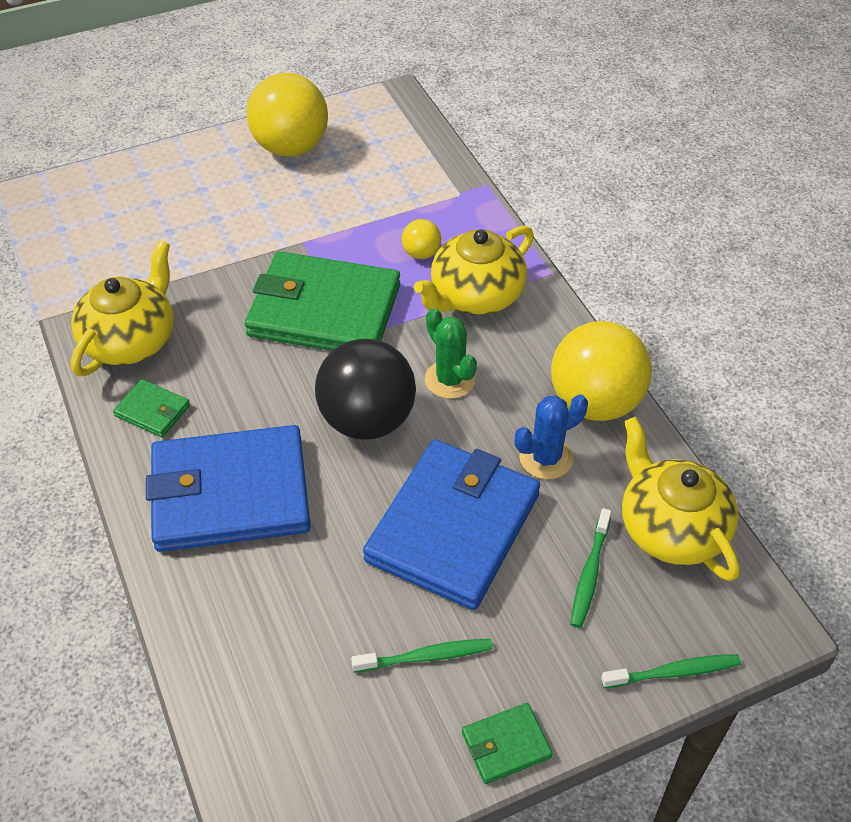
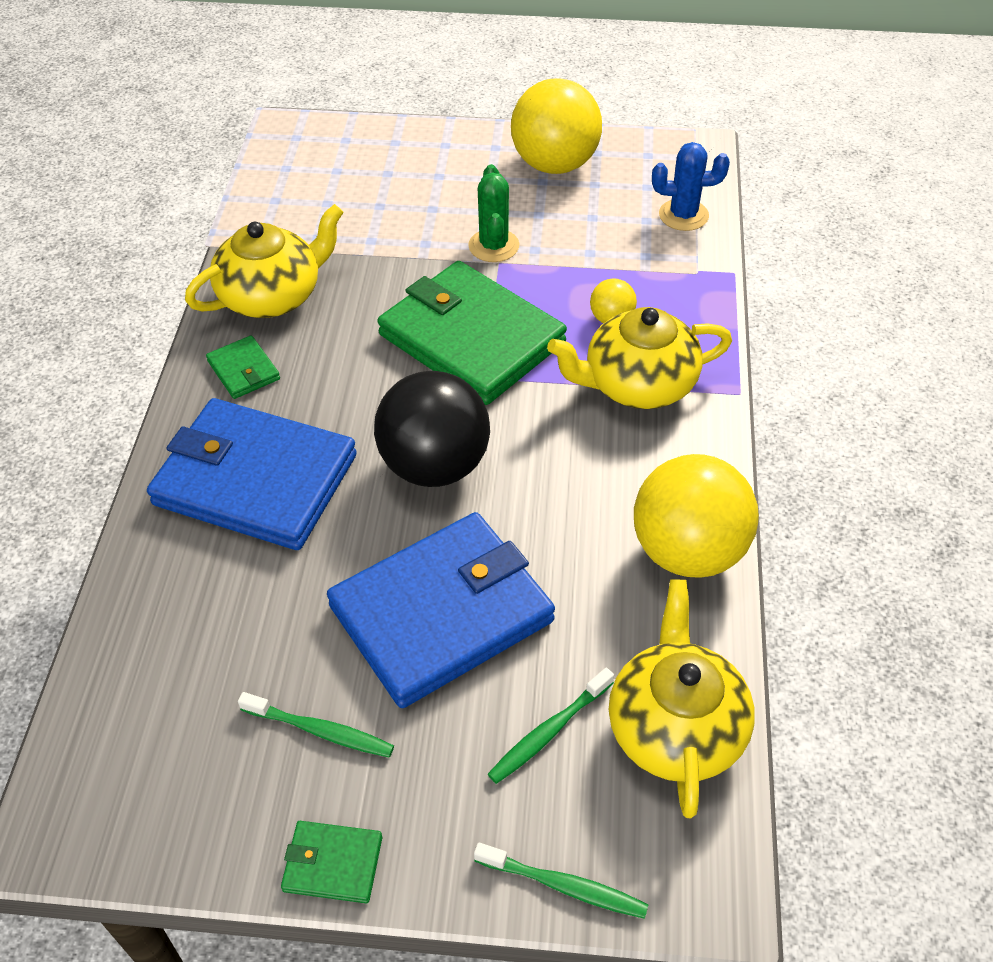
camera: 30 degrees right, 0 degrees up
green cactus [425,308,477,399] -> green cactus moved to [468,164,519,262]
blue cactus [515,394,588,480] -> blue cactus moved to [652,142,730,231]

